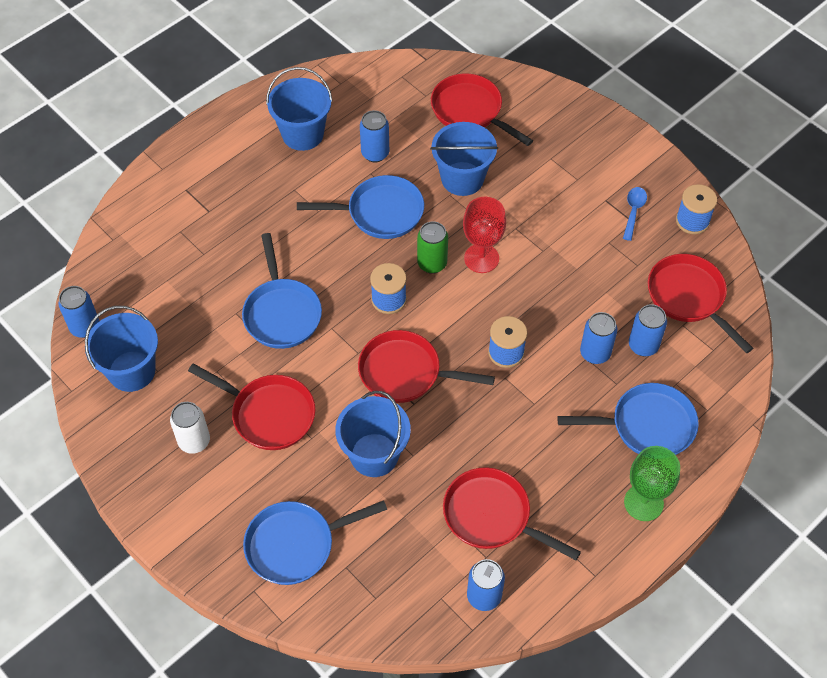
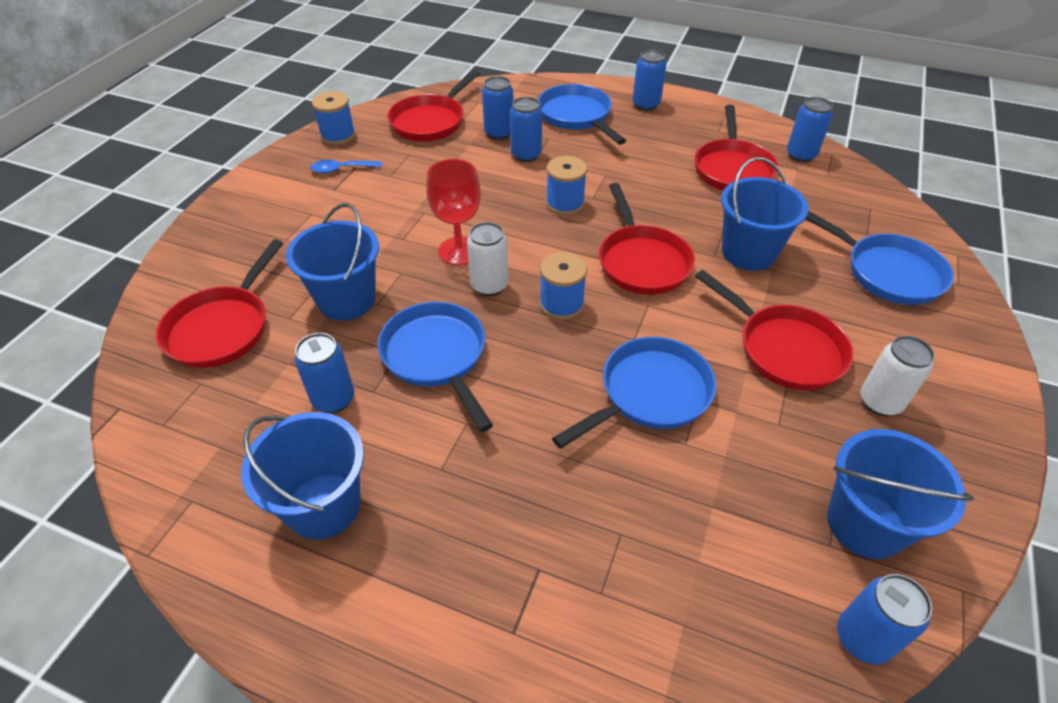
camera: 115 degrees left, 10 degrees down
red pan [188,363,315,450] -> red pan turned 135 degrees clockwise [695,270,854,390]
green can [417,221,448,274] -> white can [467,222,508,296]
green goblet [624,446,680,521] -> blue can [632,49,667,111]

